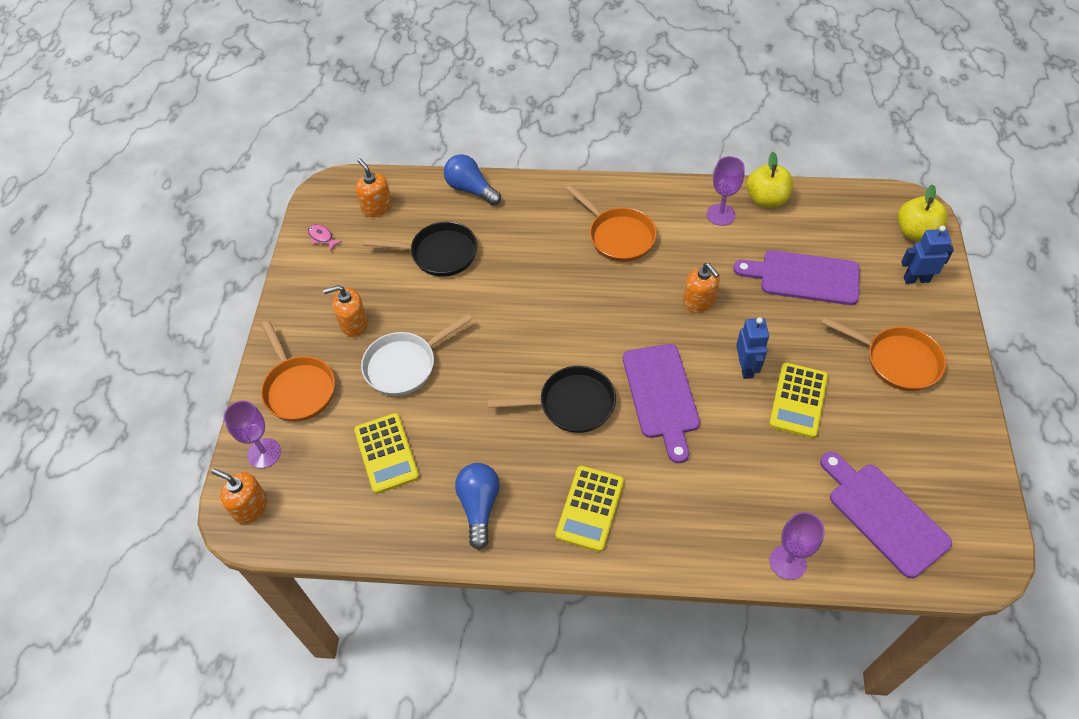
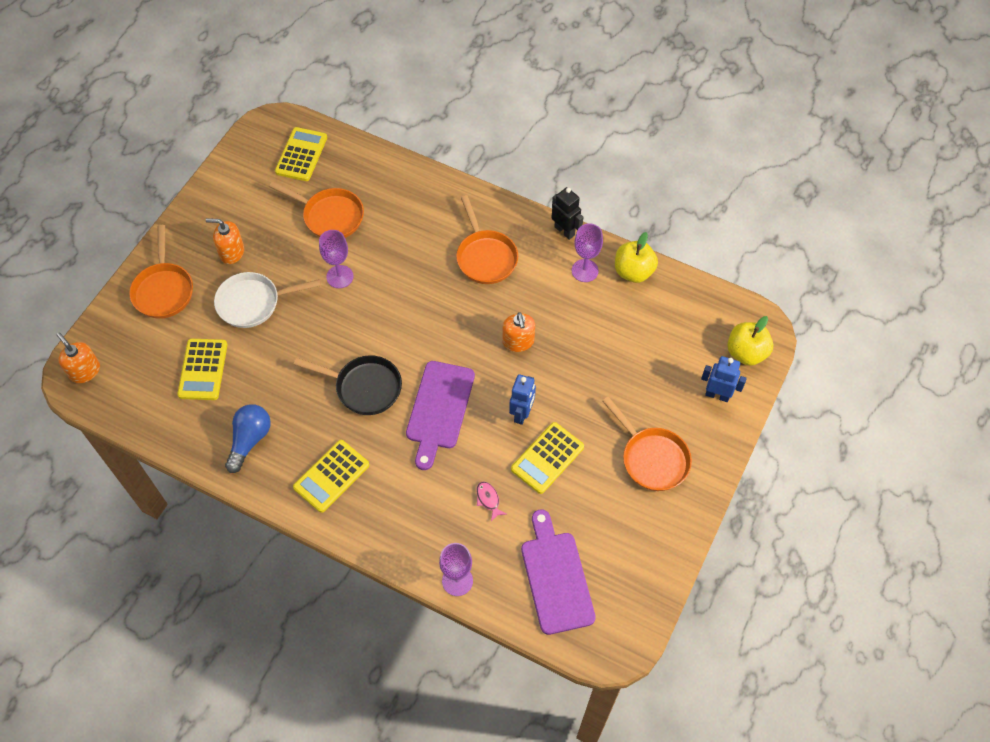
camera: 20 degrees right, 5 degrees up
purple goblet [224,400,281,468] -> purple goblet moved to [319,230,353,288]
pink fish [308,224,343,251] -> pink fish moved to [476,481,506,521]
orange soap dispenser [356,158,392,217] -> yellow calculator [275,127,327,181]
black pan [363,221,477,277] -> orange pan [269,181,364,238]
blue light bulb [444,155,501,206] -> none
purple cutting board [733,250,860,305] -> none
none -> black robot [551,187,583,240]

